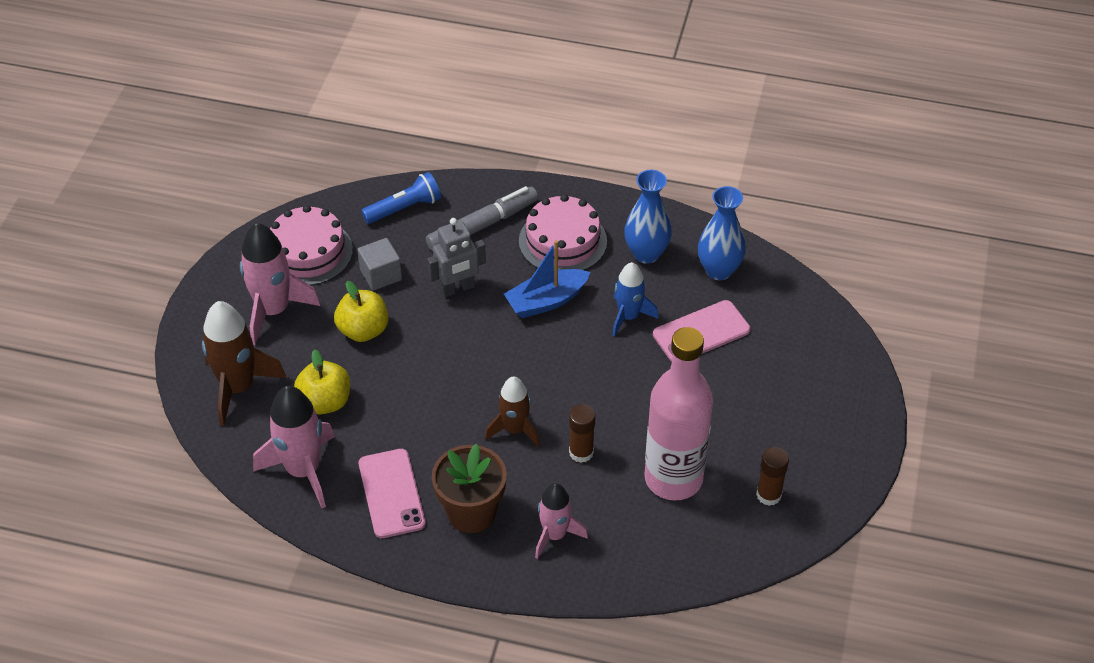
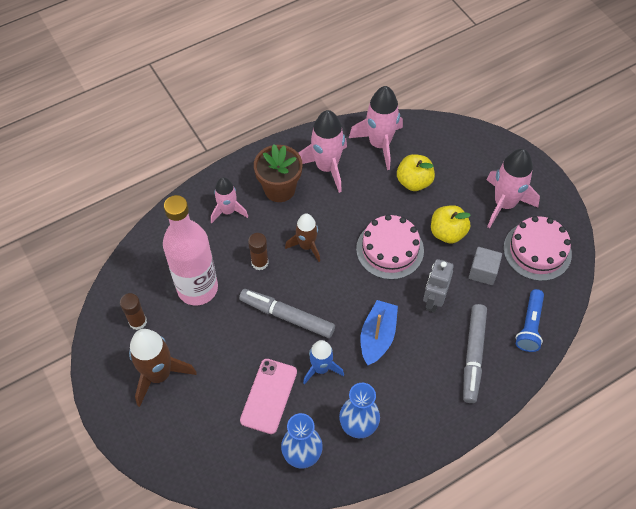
camera: 135 degrees right, 10 degrees up
brown rocket [202,301,286,426] -> brown rocket moved to [129,329,196,407]
pink phone [359,449,426,538] -> pink rocket [298,110,347,193]
pink cake [519,194,607,270] -> pink cake moved to [356,214,424,280]
none -> grey marker [239,289,335,338]

